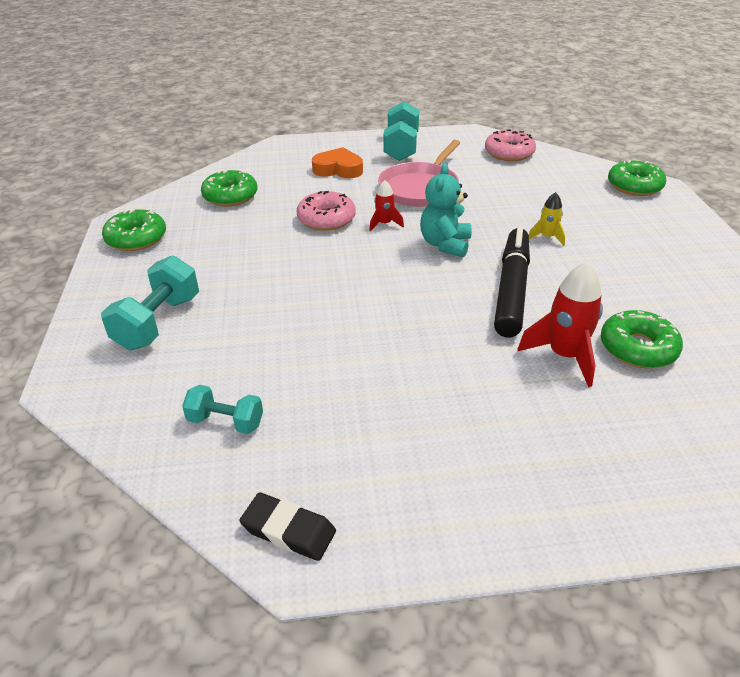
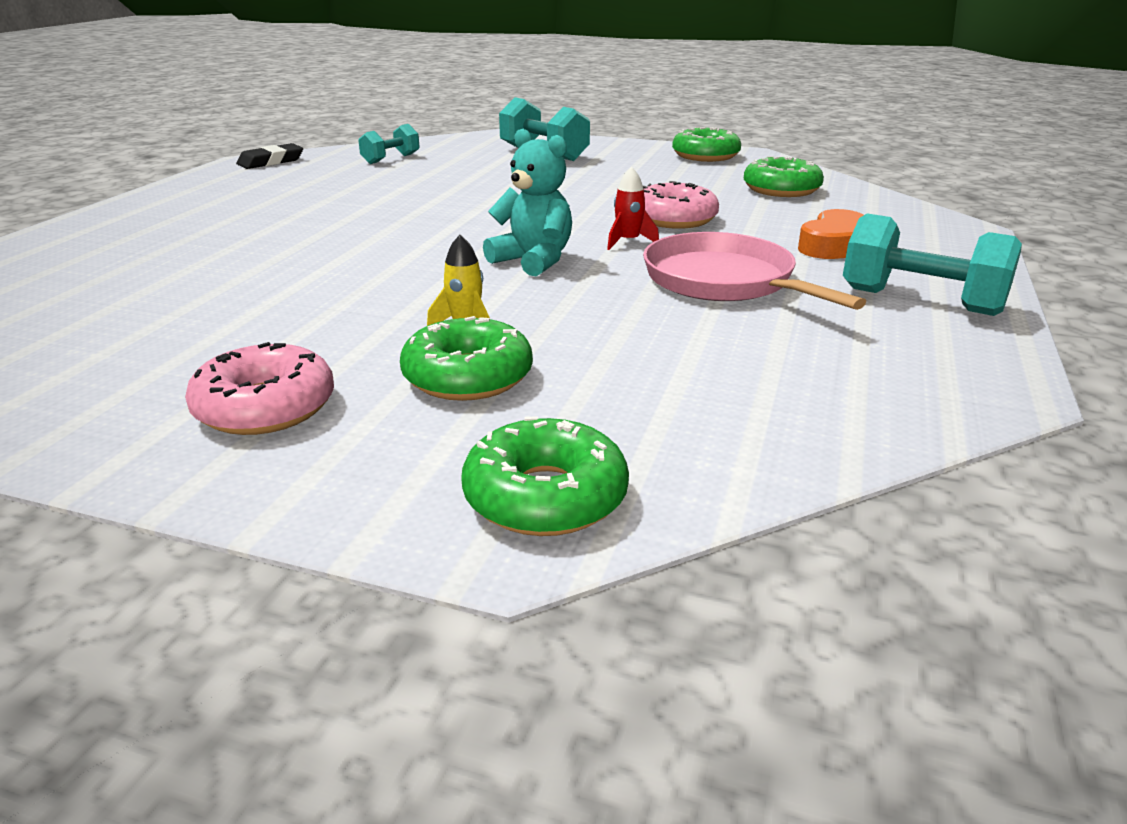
camera: 115 degrees right, 10 degrees down
pink donut [485,129,536,161] -> pink donut moved to [185,342,334,435]
black marker [494,227,530,337] -> none
red rocket [518,261,603,387] -> none
green donut [601,310,683,368] -> green donut moved to [400,316,533,401]

